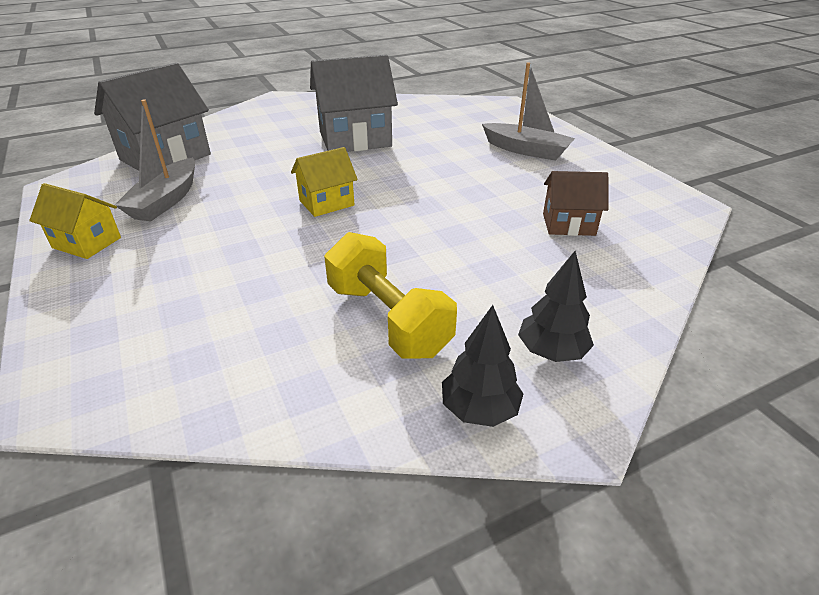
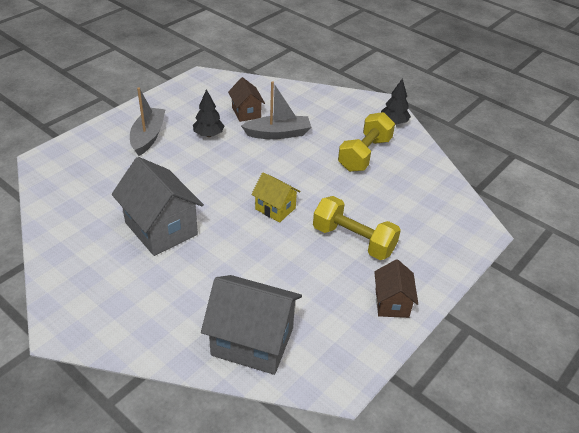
camera: 115 degrees left, 5 degrees up
yellow house [29,183,121,259] -> brown house [374,259,418,318]
grey boat [115,99,195,222] -> grey boat moved to [241,81,311,139]
black tree [518,251,594,362] -> black tree moved to [193,89,224,137]
none -> yellow dumbbell [313,196,401,260]

